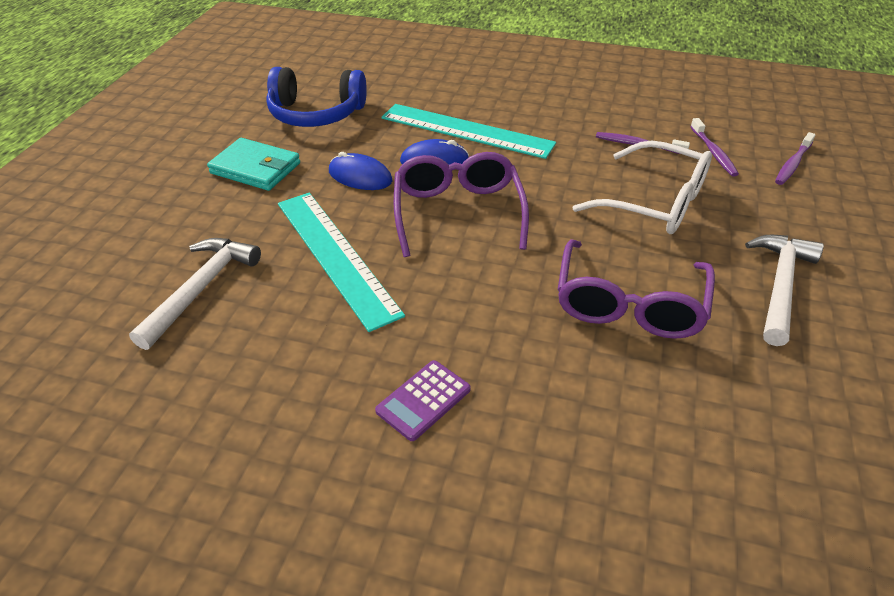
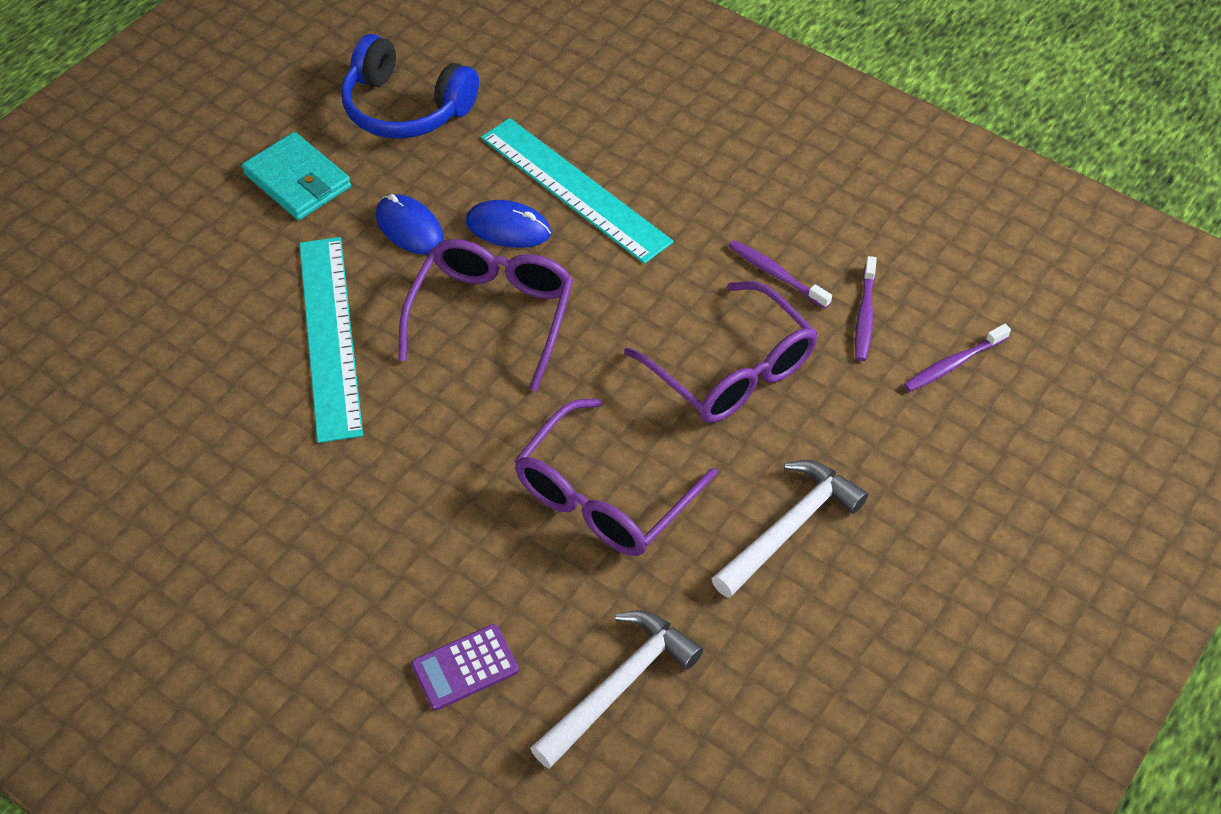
camera: 20 degrees right, 10 degrees up
white hammer [129,238,261,350] -> white hammer moved to [530,610,703,769]
purple calculator [375,360,471,441] -> purple calculator moved to [411,624,519,711]
white glasses [573,140,712,234] -> purple glasses [624,281,818,423]

